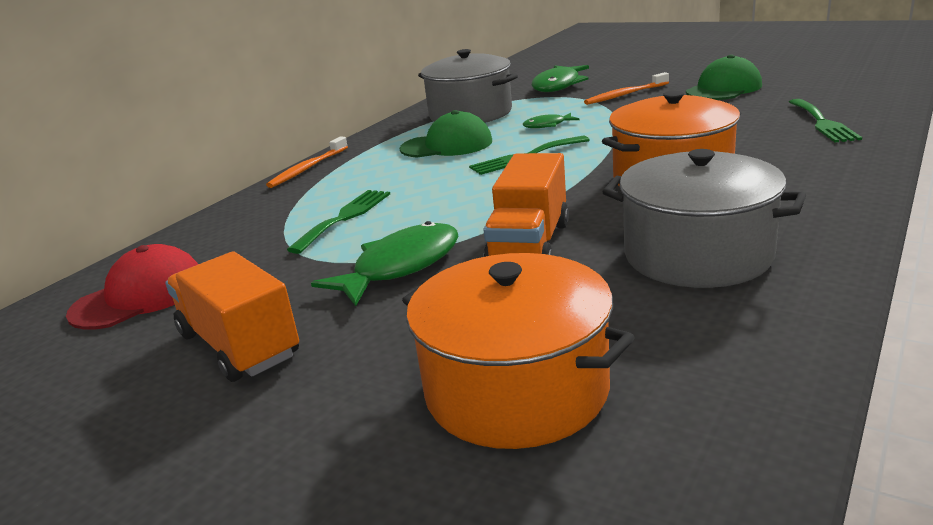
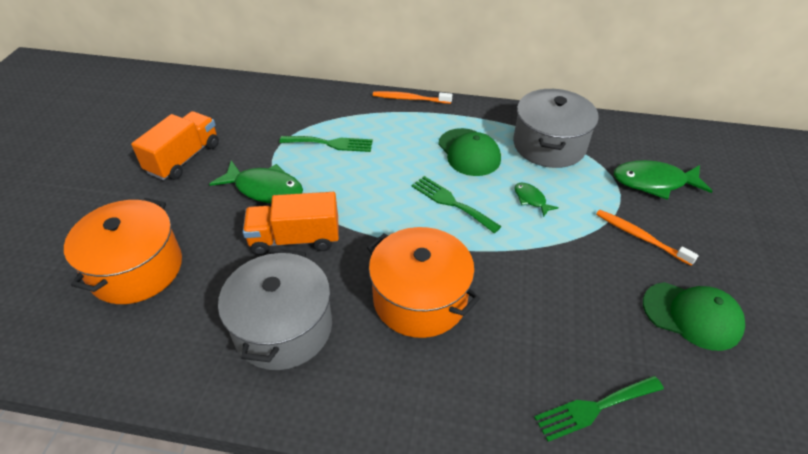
camera: 65 degrees right, 20 degrees up
red cap [66,244,198,330] -> none

